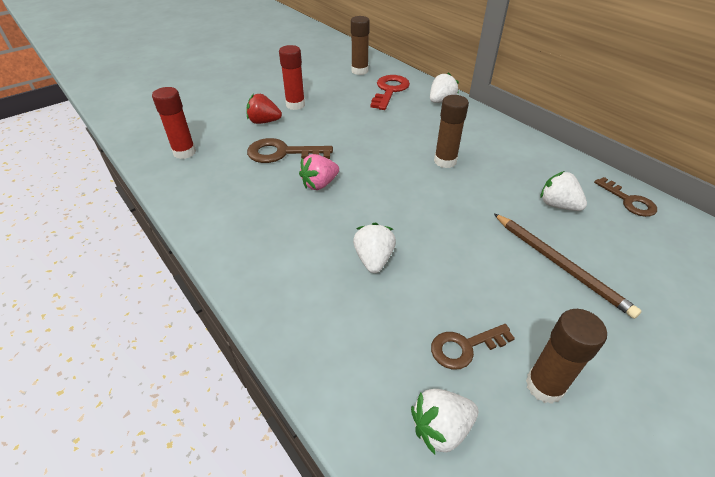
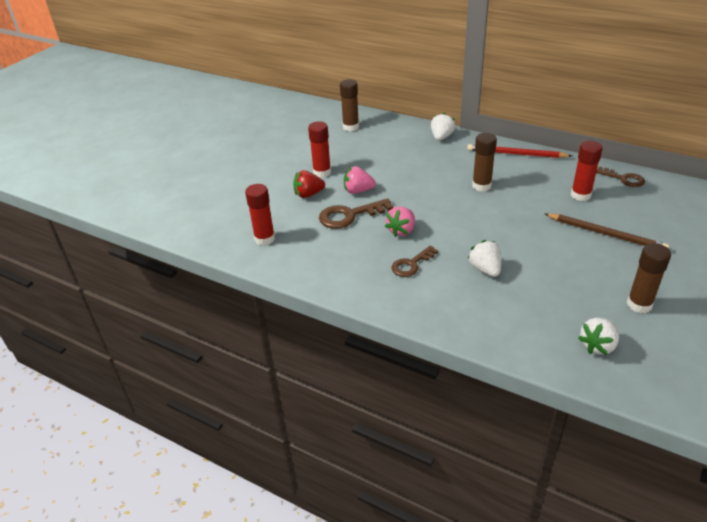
camera: 20 degrees left, 5 degrees down
red key [371,75,410,110] -> none
brown key [431,324,515,370] -> brown key moved to [392,246,438,277]
white strawberry [540,171,587,211] -> red glue stick [571,141,603,201]
none -> pink strawberry [344,166,376,194]
none -> red pencil [467,144,572,158]

